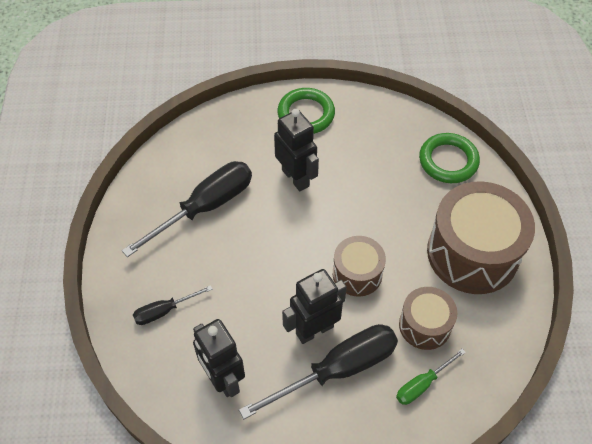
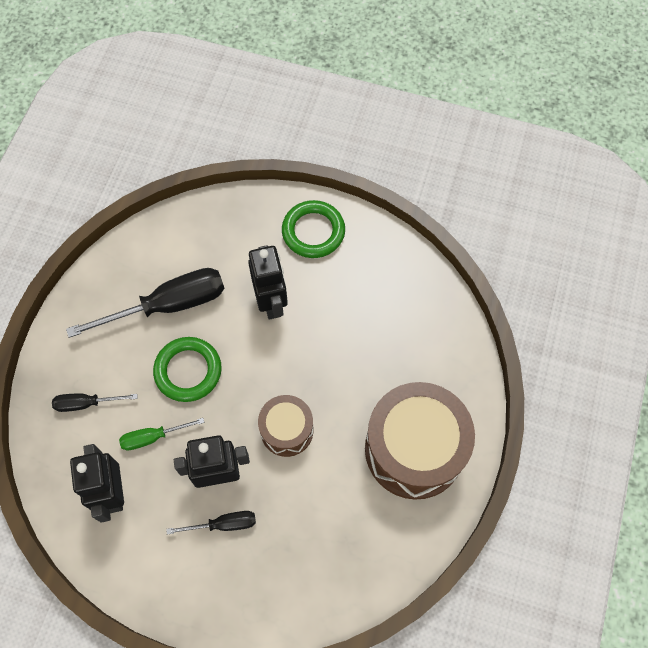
camera: 20 degrees right, 10 degrees up
black screwdriver [239,324,398,419] -> black screwdriver [166,511,256,534], size x0.50
green screwdriver [396,349,466,405] -> green screwdriver moved to [119,418,205,451]
brown drum [399,287,457,350] -> none
green ring [419,133,480,183] -> green ring moved to [153,337,222,402]

